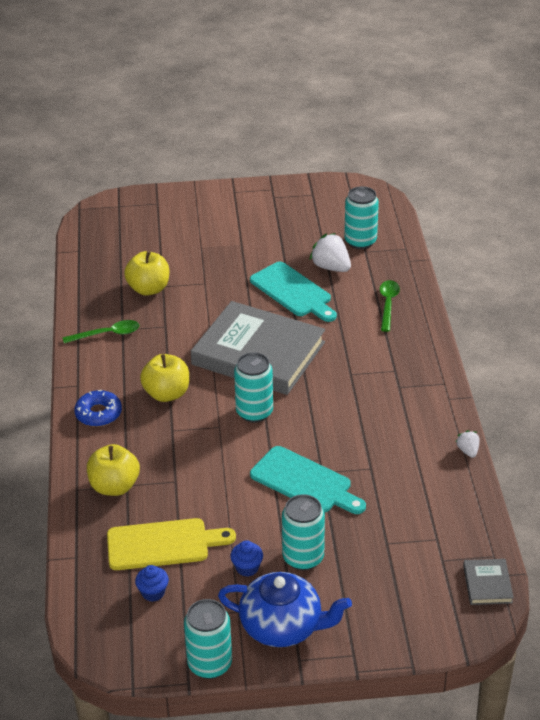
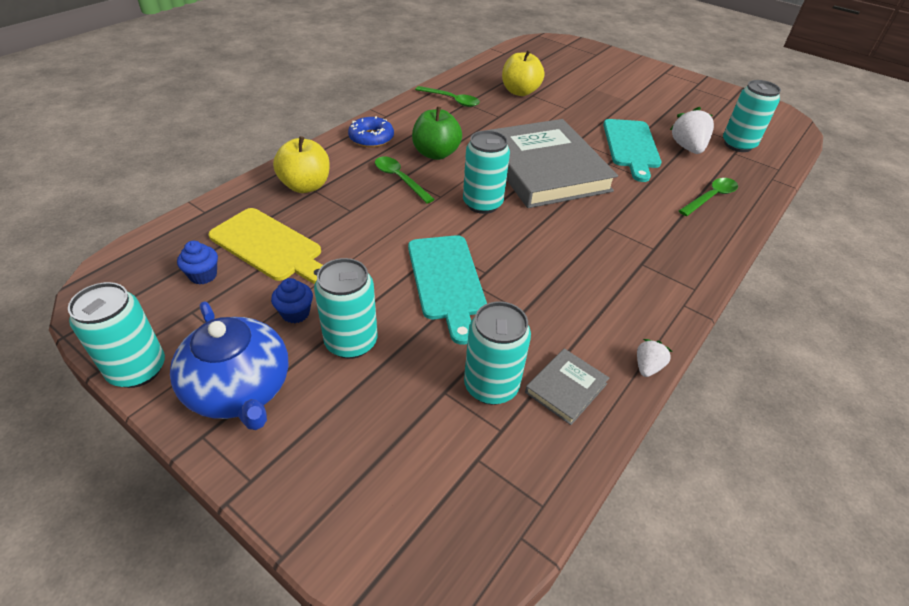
camera: 40 degrees right, 5 degrees up
yellow apple [140,354,189,402] -> green apple [412,106,462,160]
grey book [463,559,514,605] -> grey book moved to [525,349,609,425]
none -> green spoon [375,157,435,203]
none -> turquoise can [464,301,531,405]

